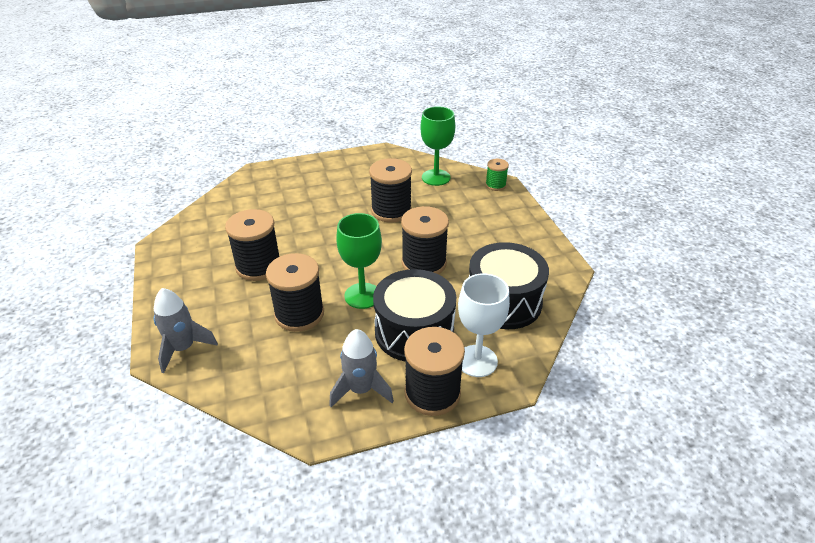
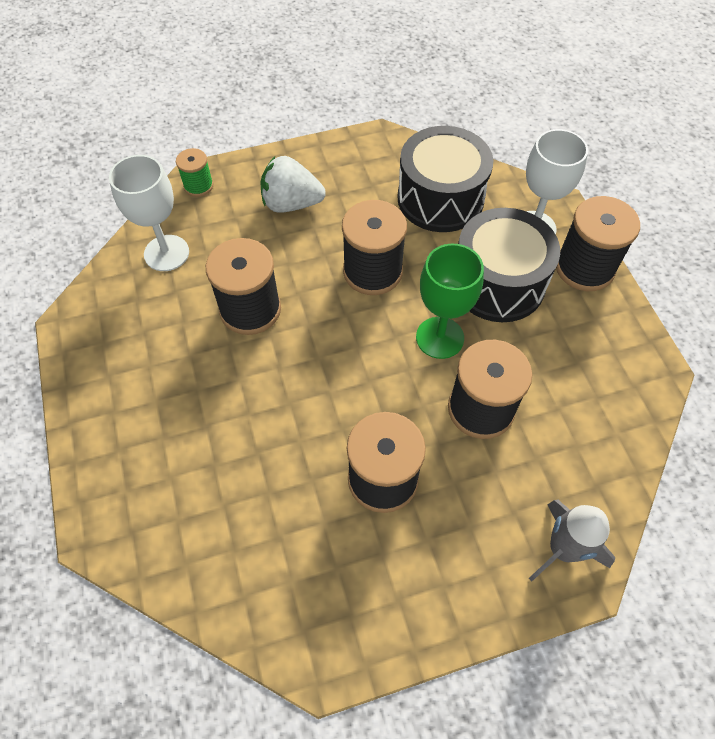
camera: 90 degrees left, 20 degrees up
grey rocket [329,329,394,407] -> none
green goblet [420,107,455,186] -> white goblet [109,155,189,271]
none -> white strawberry [260,156,326,213]

